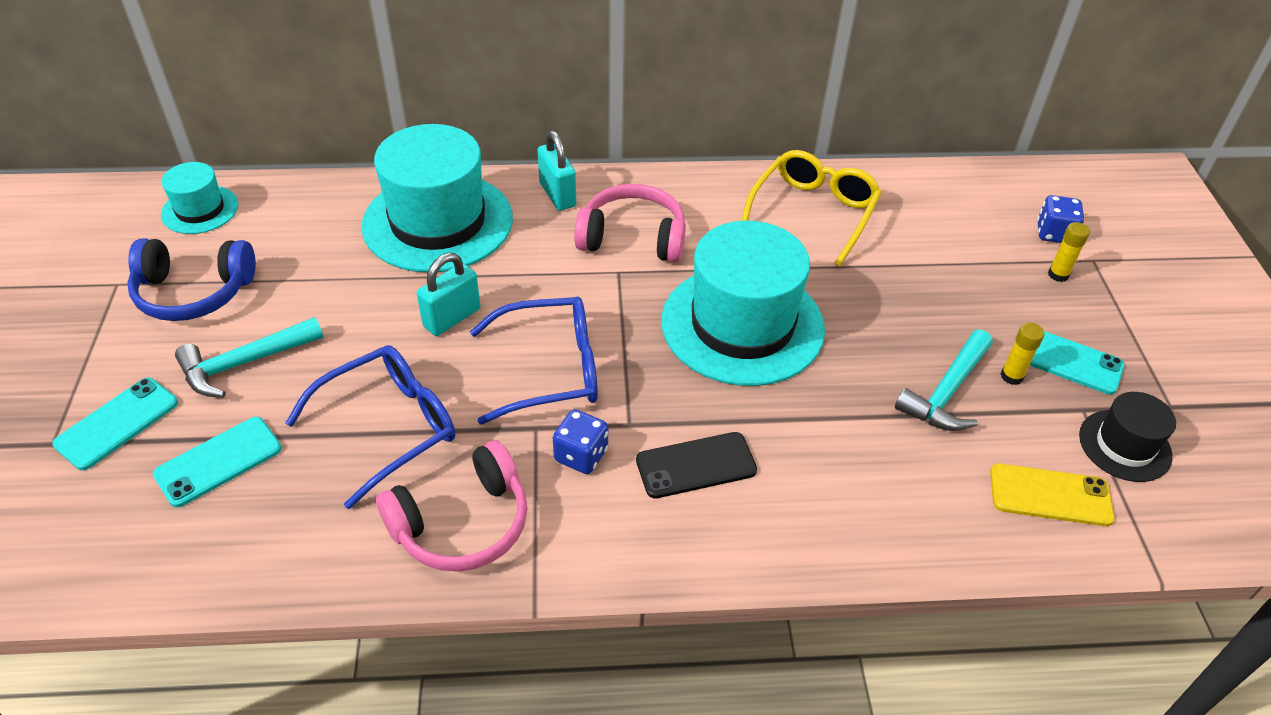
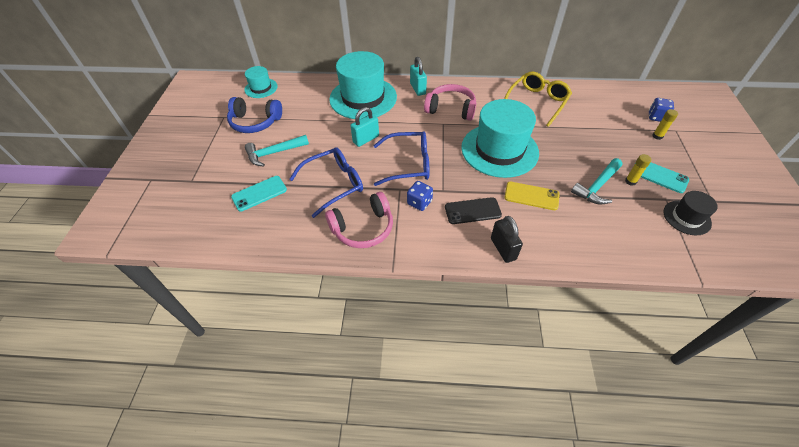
camera: 10 degrees right, 5 degrees up
turquoise phone [52,378,178,470] -> none
yellow phone [990,463,1115,526] -> yellow phone moved to [504,182,560,210]
none -> black padlock [491,216,523,263]

